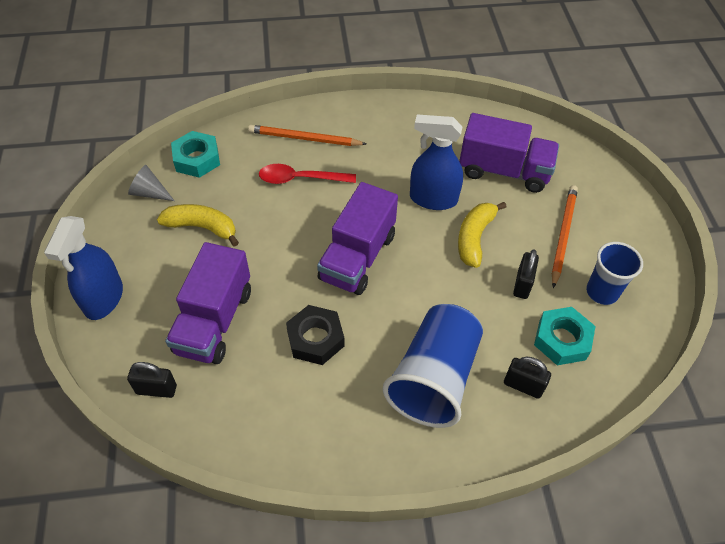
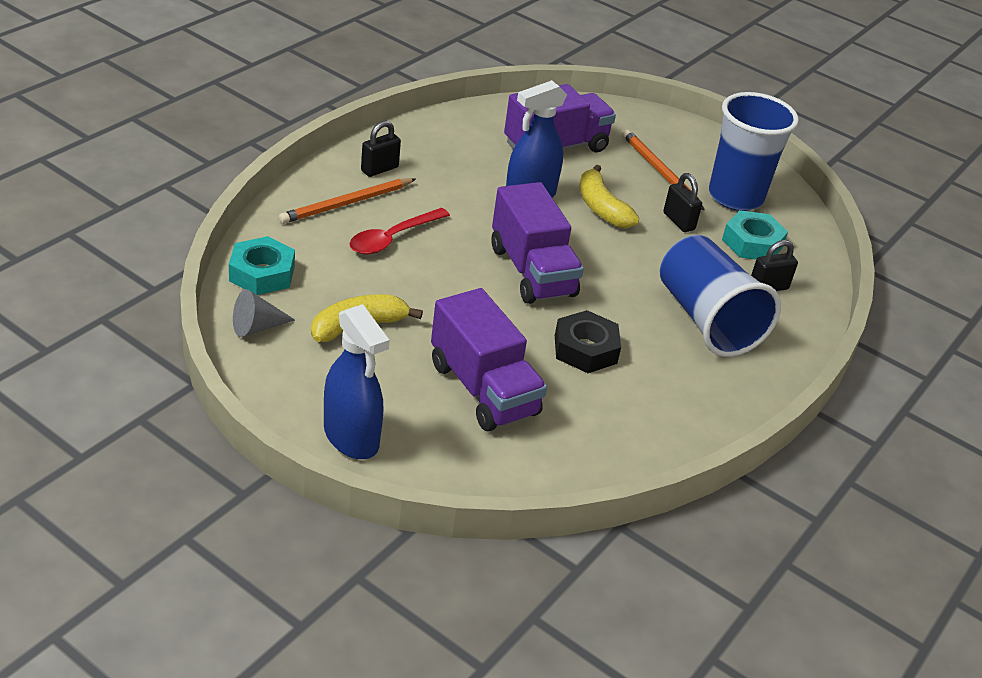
camera: 50 degrees left, 15 degrees down
black padlock [127,362,177,398] -> black padlock moved to [361,121,401,177]
blue cup [586,242,643,305] -> blue cup [709,92,799,211], size x1.66

